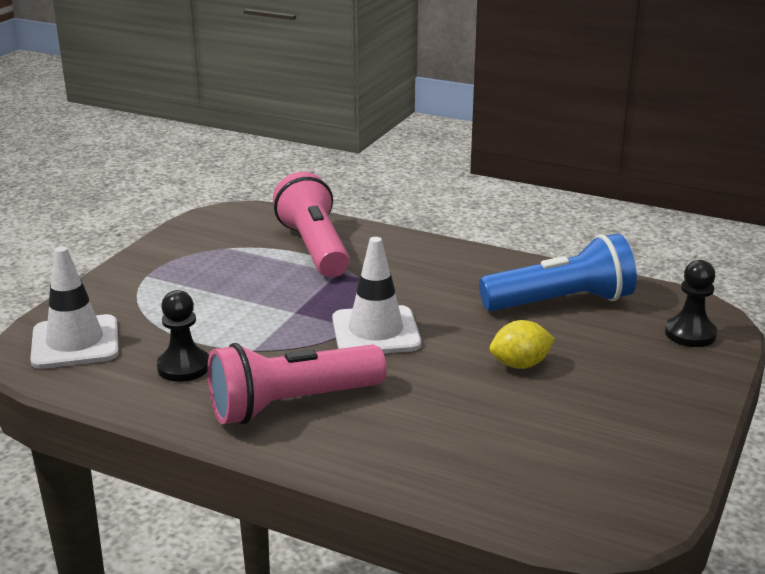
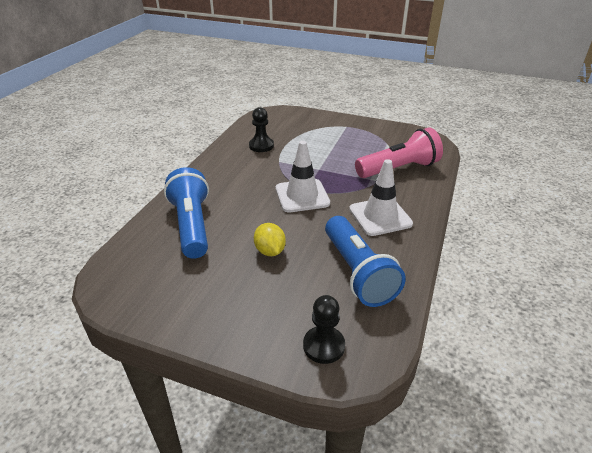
camera: 85 degrees right, 10 degrees up
white traffic cone [30,246,119,369] -> white traffic cone moved to [349,159,413,236]
pink flashlight [207,343,387,424] -> none
none -> blue flashlight [164,167,209,259]

